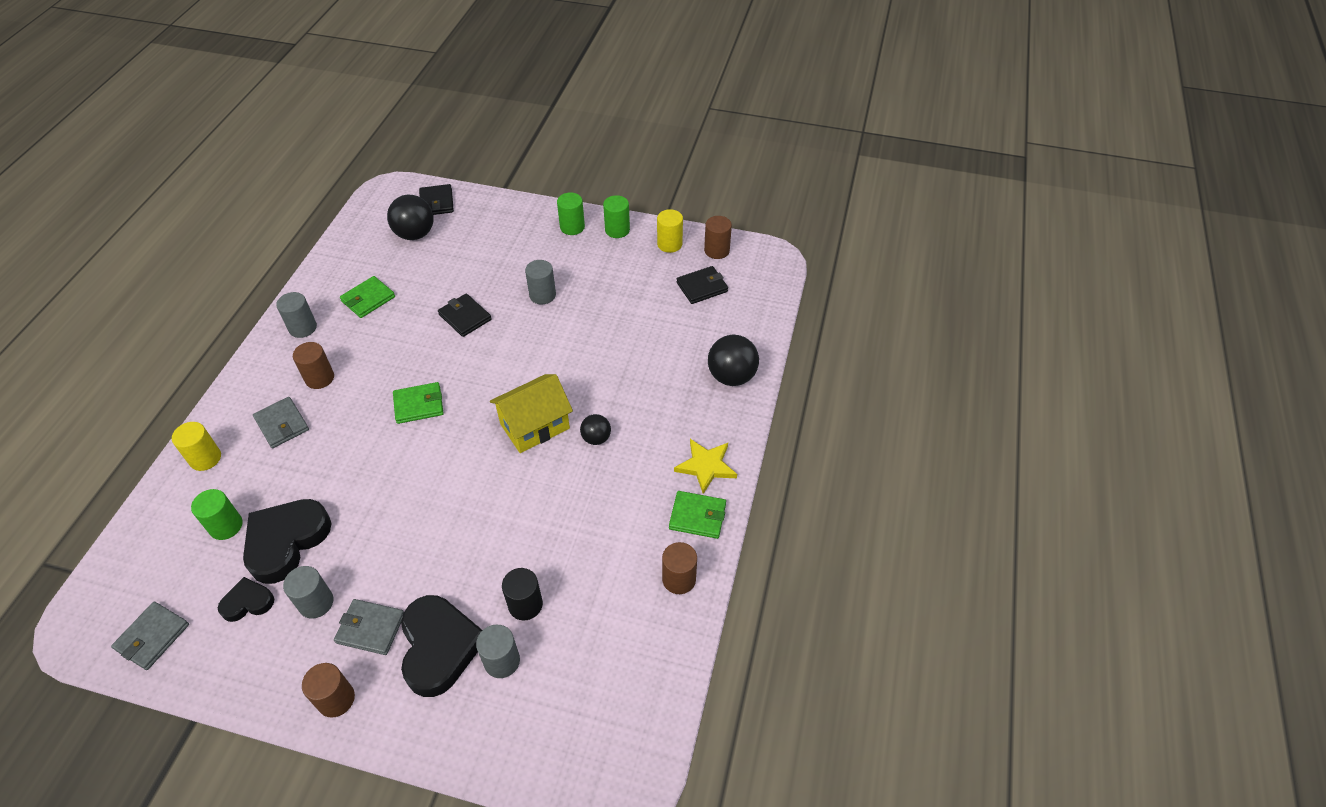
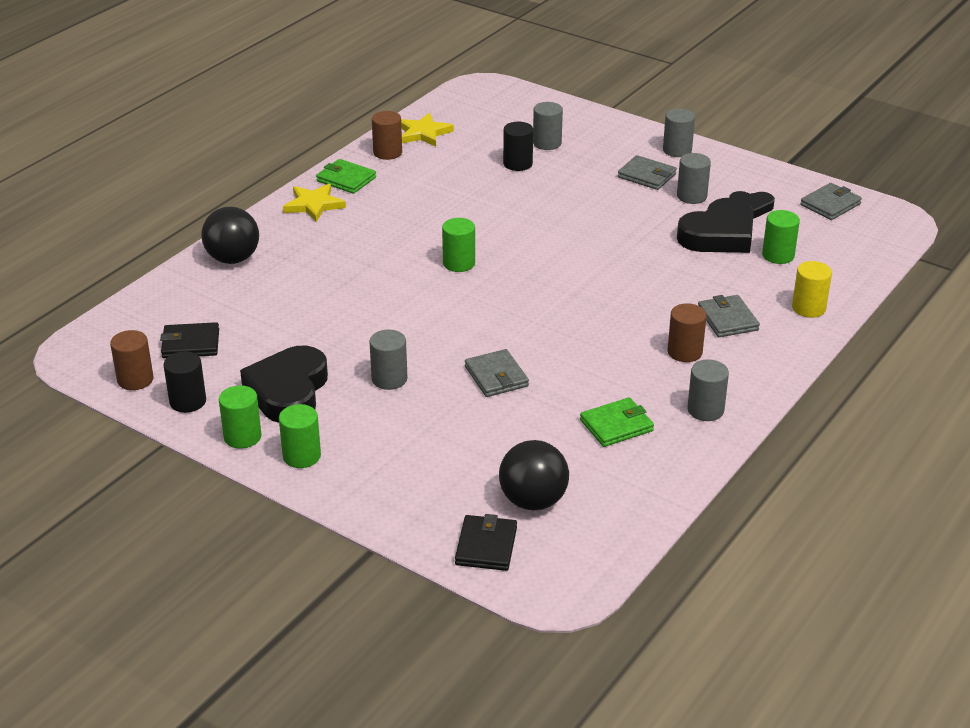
camera: 160 degrees left, 15 degrees down
brown cylinder [302,663,355,717] -> grey cylinder [663,109,695,157]
green wallet [393,382,443,424] -> none
black heart [401,595,483,697] -> black heart moved to [240,346,328,423]
black wallet [438,293,492,337] -> grey wallet [465,349,529,397]
yellow house [490,374,573,453] -> green cylinder [442,218,475,272]
black ball [580,414,611,445] -> none
yellow cylinder [657,209,683,253] -> black cylinder [163,351,206,413]
none -> yellow star [401,113,454,147]

